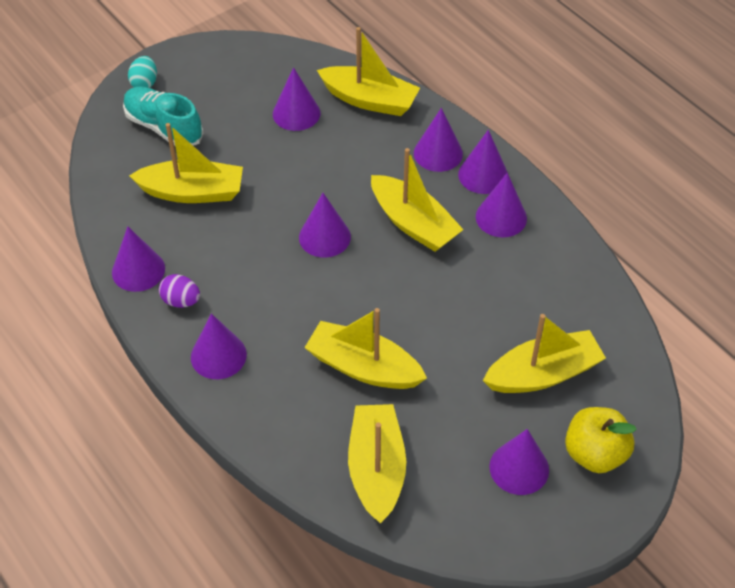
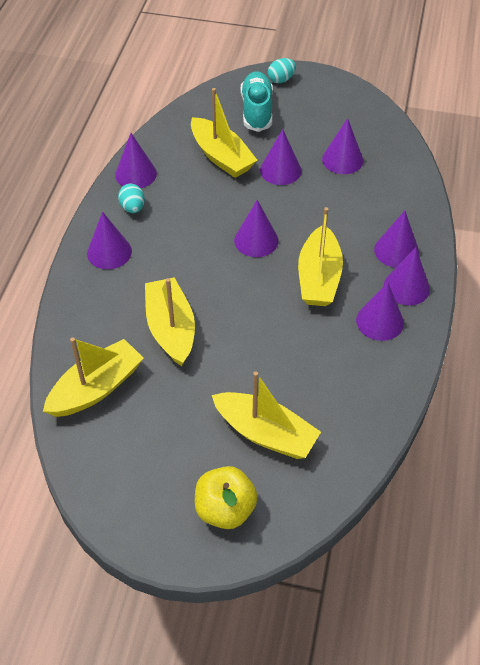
camera: 50 degrees right, 0 degrees up
purple egg [159,274,200,308] -> turquoise egg [118,184,145,213]
yellow boat [317,27,420,116] -> none
purple cone [489,429,549,495] -> purple cone moved to [260,129,301,185]

